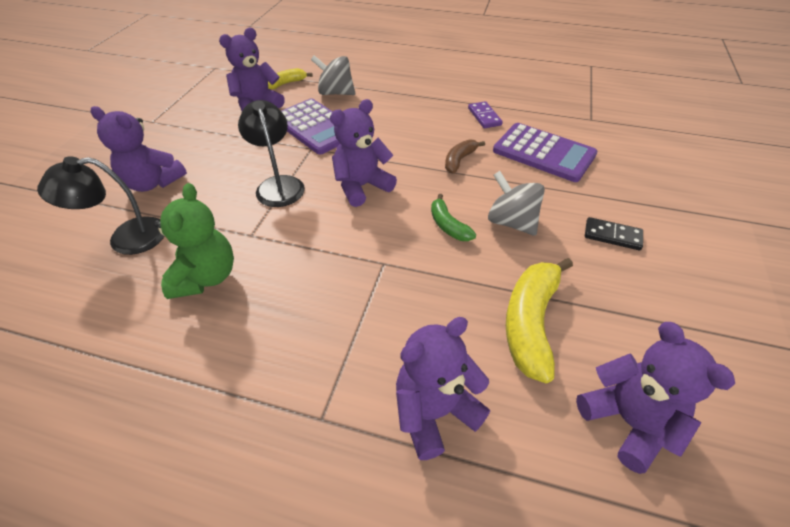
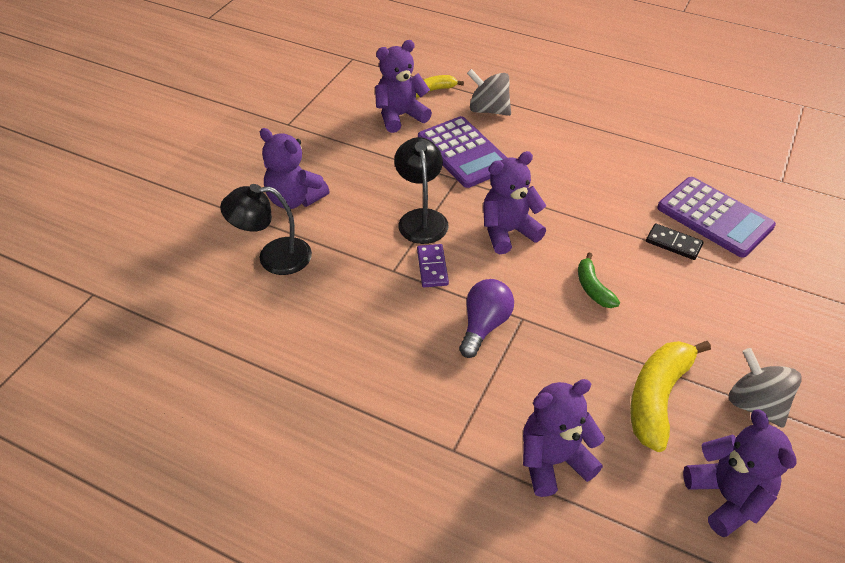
camera: 10 degrees right, 0 degrees up
green teddy bear [154,183,234,299] -> none
brown banana [445,139,485,173] -> none
purple domino [468,101,503,128] -> purple domino moved to [417,244,449,287]
grey spinning top [488,171,545,236] -> grey spinning top moved to [729,348,802,428]
black domino [585,217,643,250] -> black domino moved to [646,223,704,260]
none -> purple light bulb [459,279,514,358]

